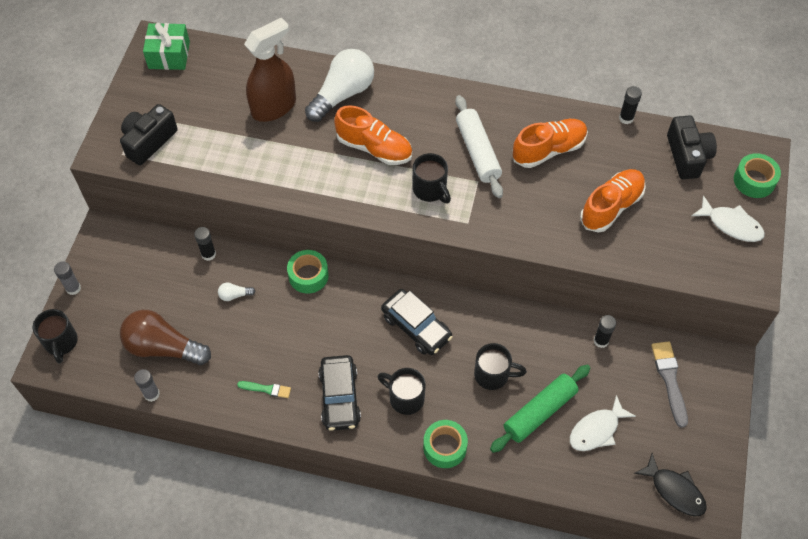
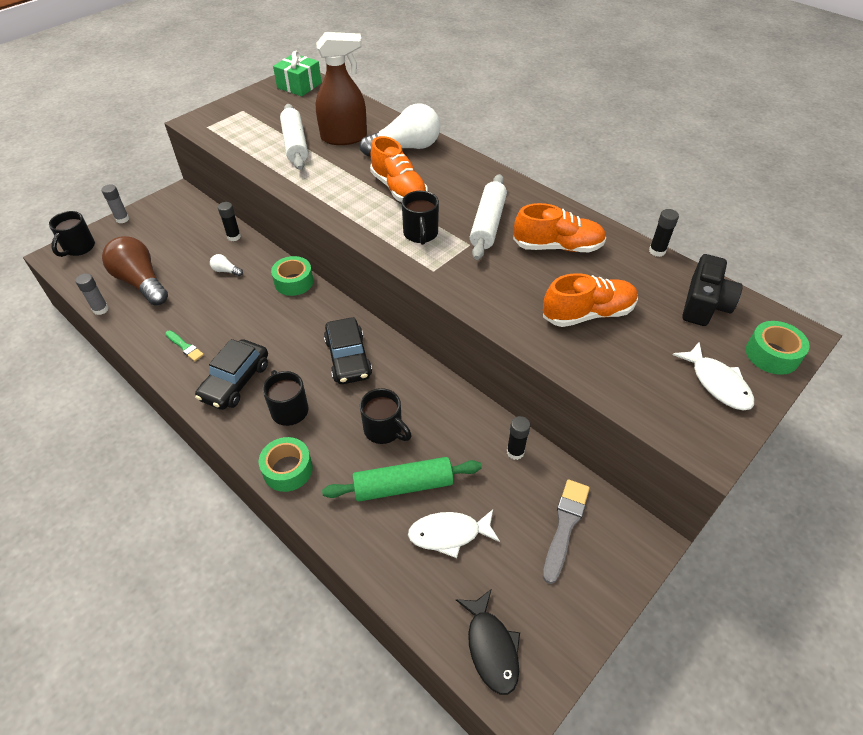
camera: 30 degrees right, 10 degrees down
black camera [120,104,178,166] -> none
none -> white rolling pin [280,104,308,170]

